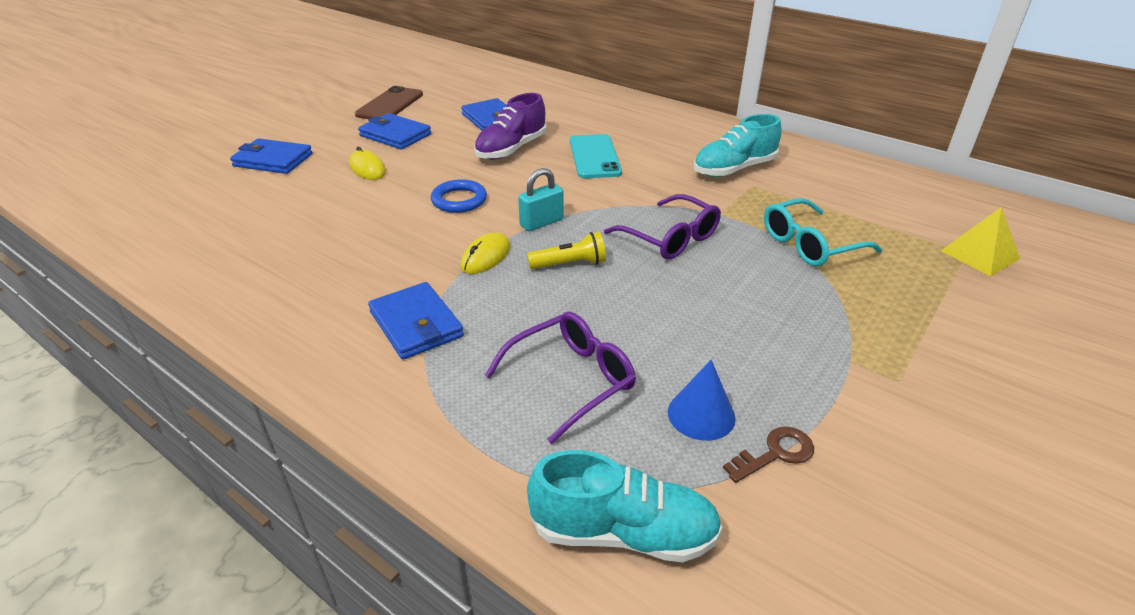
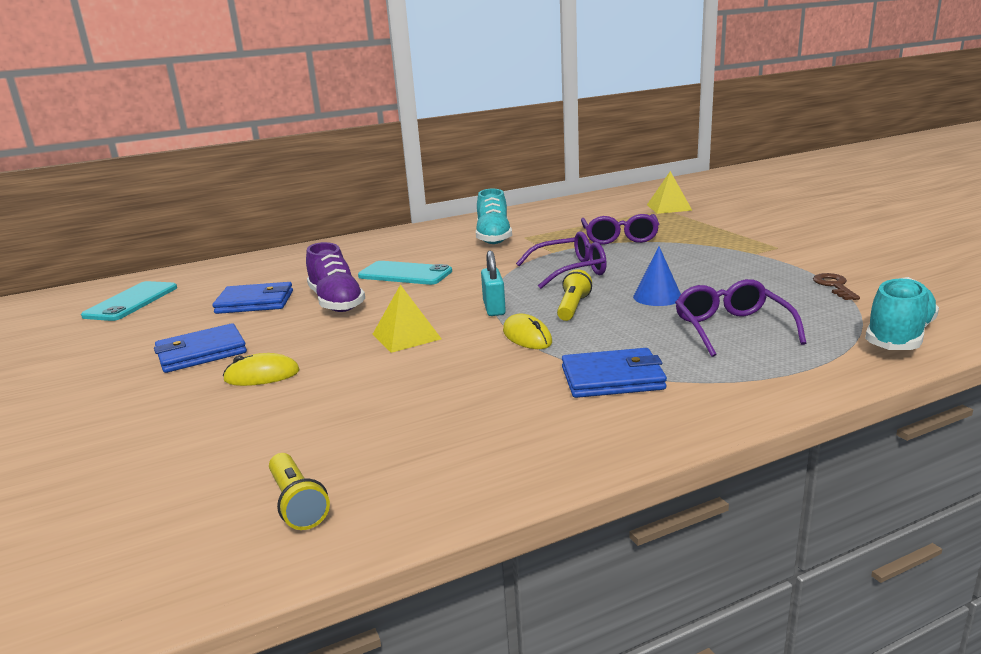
camera: 60 degrees left, 15 degrees down
blue wallet [230,138,313,174] -> none
brown phone [355,86,423,119] -> none
blue ring [431,179,487,213] -> yellow pyramid [373,285,442,353]
blue cone [668,360,736,441] -> blue cone moved to [633,246,681,306]
turquoise glasses [764,198,883,267] -> purple glasses [581,214,659,245]
none -> turquoise phone [81,281,177,321]
none -> yellow flashlight [269,453,330,530]

